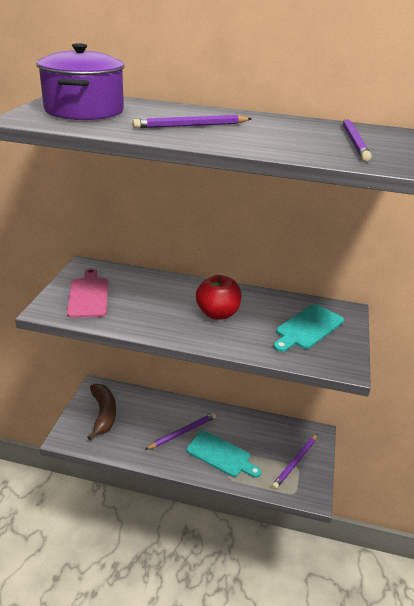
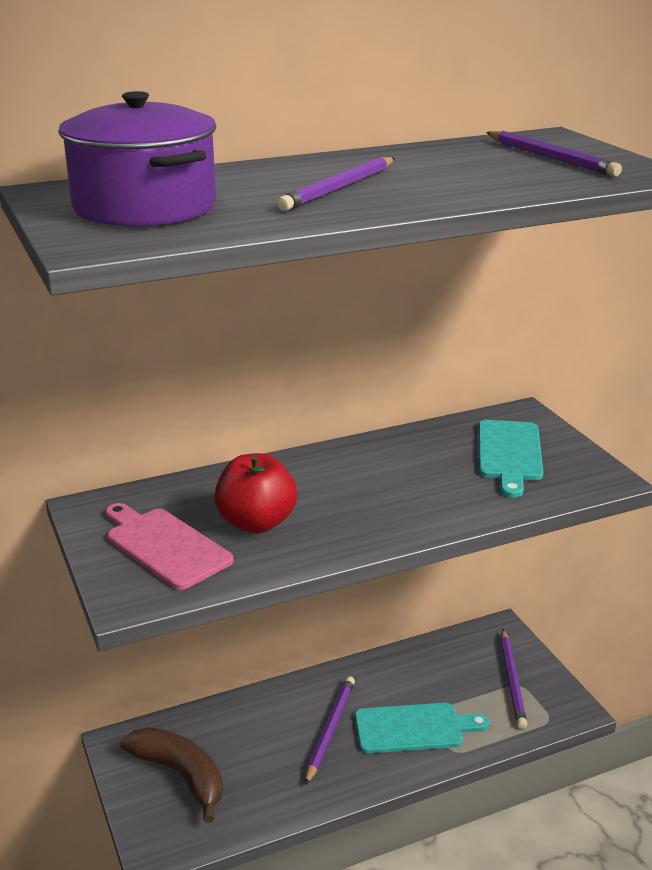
camera: 35 degrees left, 5 degrees down
red apple [196,275,242,320] -> red apple moved to [214,453,297,533]

